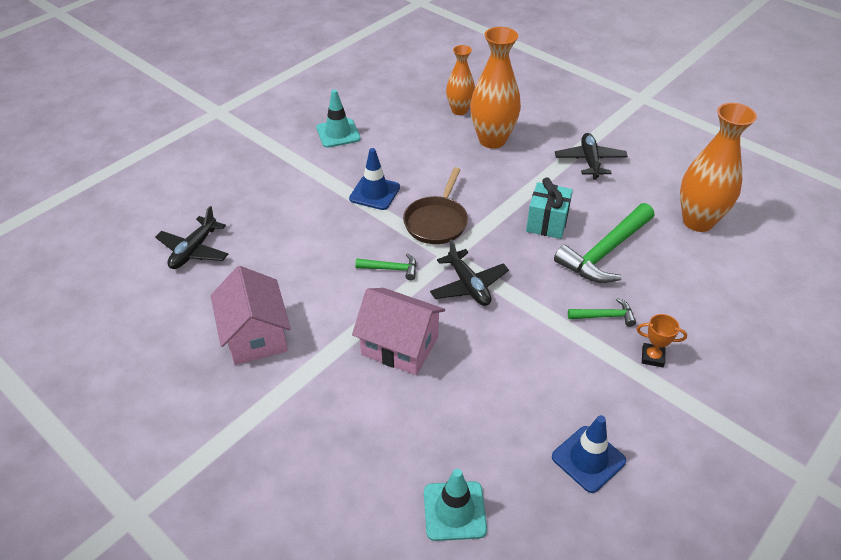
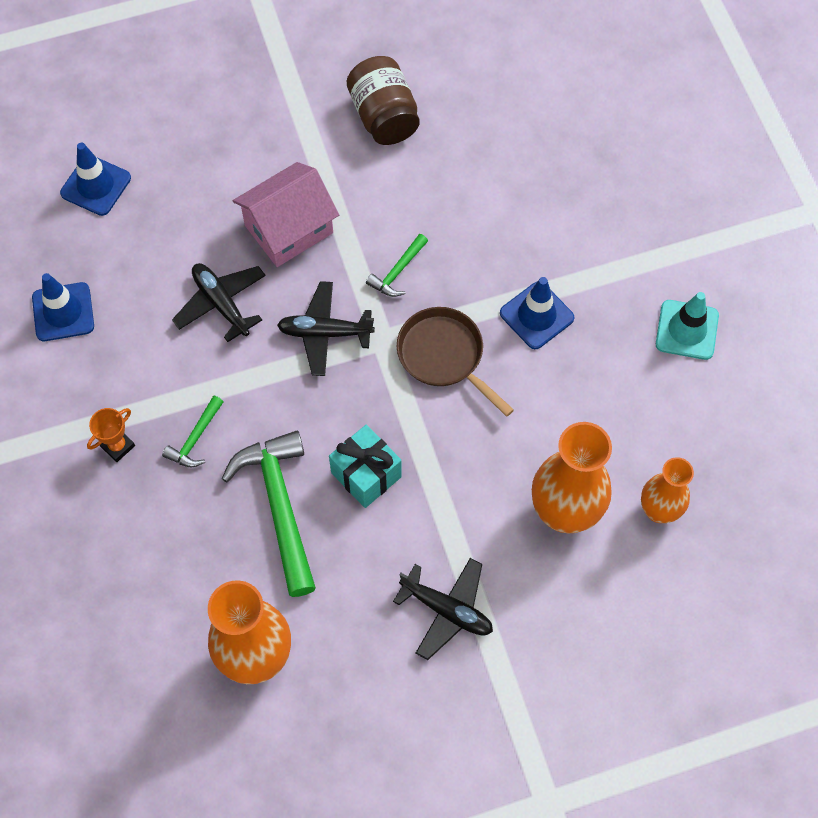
camera: 120 degrees right, 20 degrees up
black plane [155,206,228,269] -> black plane moved to [172,263,266,342]
pink house [211,266,291,365] -> brown jar [347,56,420,145]
turquoise traffic cone [424,469,487,541] -> blue traffic cone [60,143,131,216]

